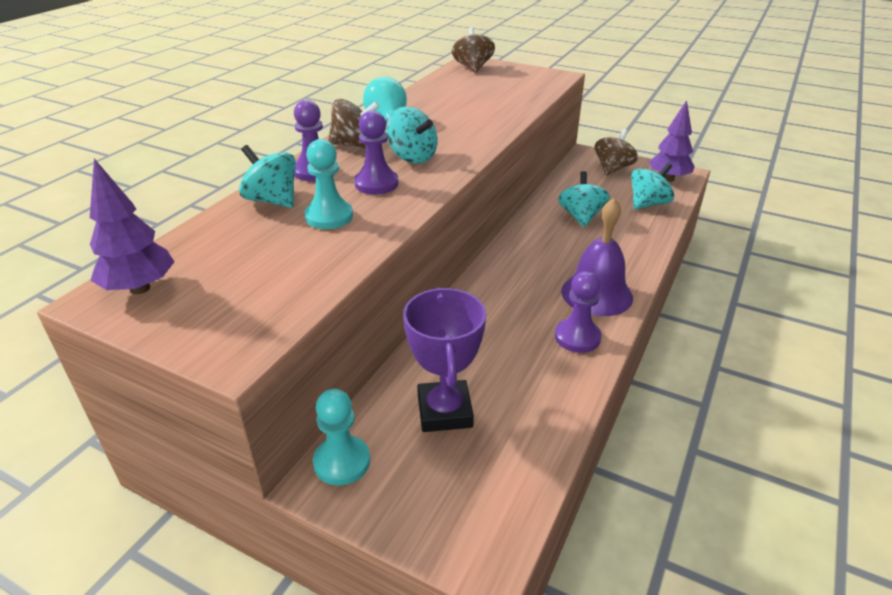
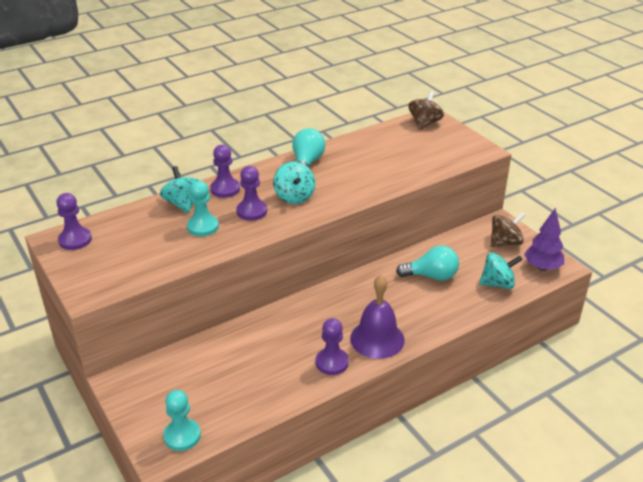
camera: 30 degrees right, 0 degrees up
purple tree [90,159,174,294] -> purple pawn [56,193,92,250]
turquoise pawn [313,389,370,486] -> turquoise pawn moved to [163,390,201,451]
brown spinning top [328,99,380,148] -> none
purple trophy [403,288,486,432] -> none
turquoise spinning top [558,171,610,227] -> turquoise light bulb [396,246,459,281]

